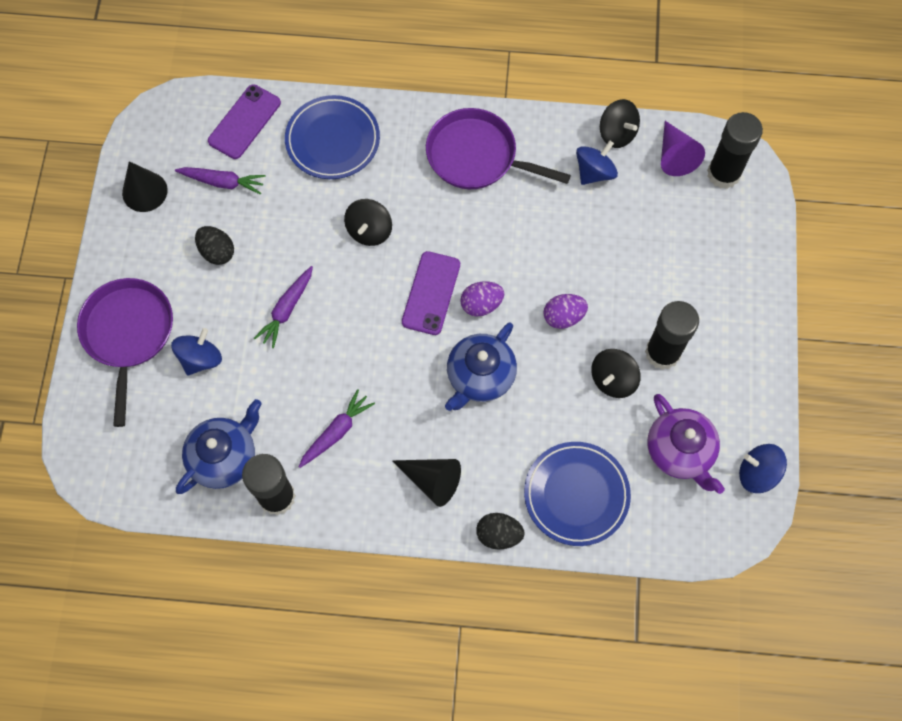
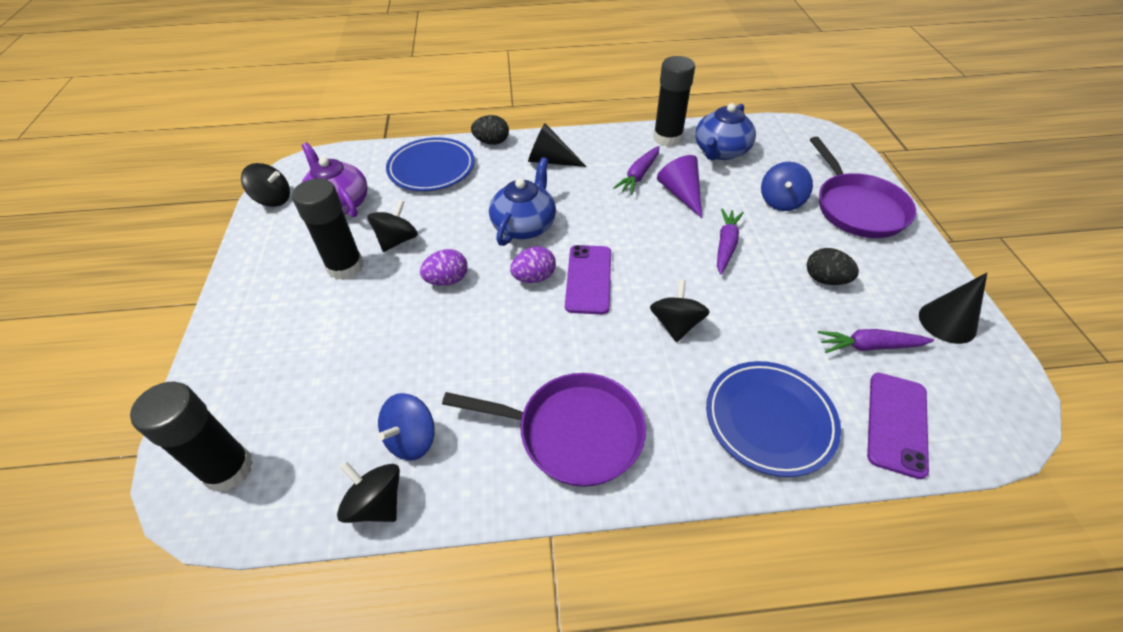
camera: 170 degrees right, 20 degrees down
purple cone [661,121,705,176] -> purple cone moved to [657,155,702,218]
blue spinning top [739,444,787,493] -> black spinning top [241,163,290,207]

